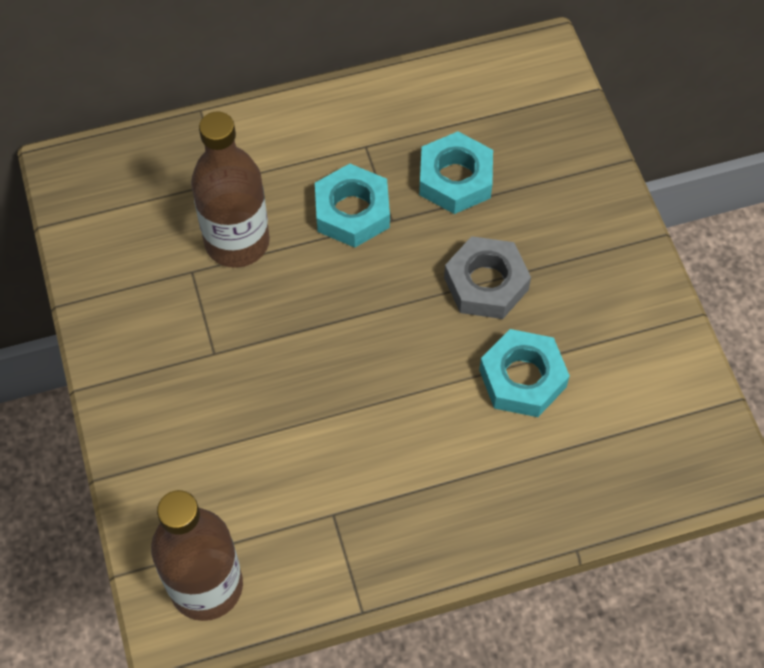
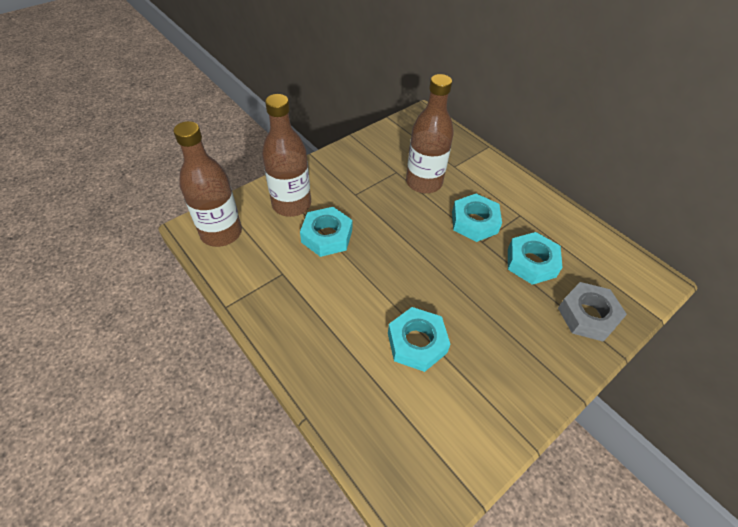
camera: 65 degrees right, 10 degrees down
grey nut [444,236,531,319] -> grey nut moved to [558,282,627,341]
none -> brown bottle [262,94,311,217]
none -> turquoise nut [300,207,352,257]

